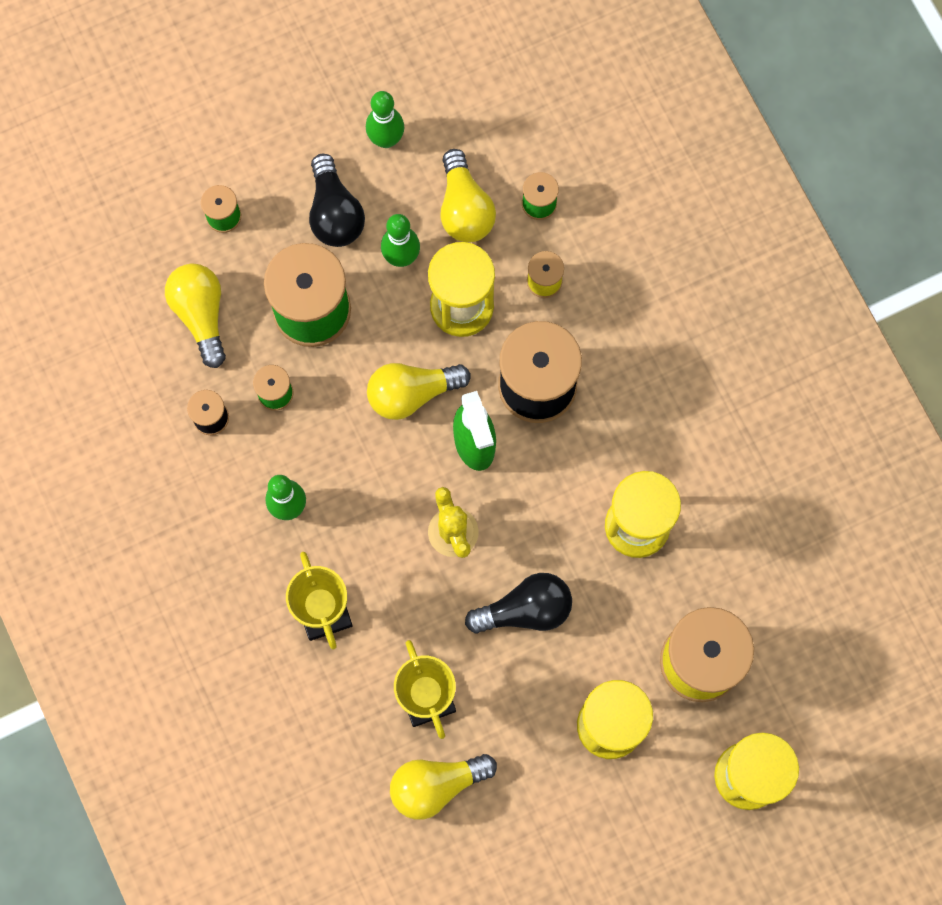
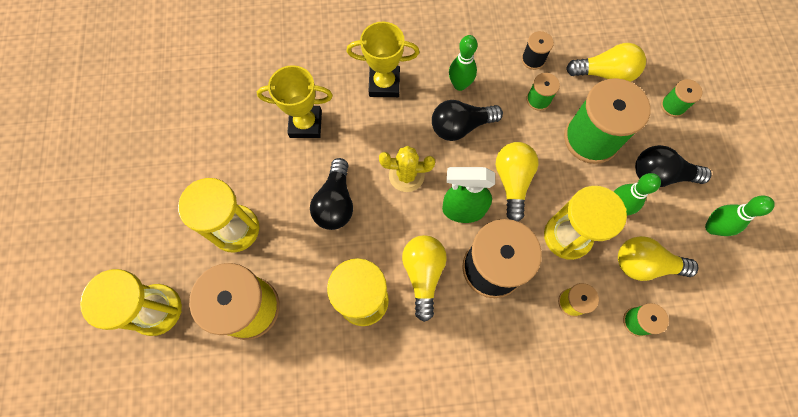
camera: 110 degrees right, 5 degrees down
yellow light bulb [390,754,497,820] -> yellow light bulb moved to [402,235,447,322]
none -> black light bulb [432,100,503,141]

